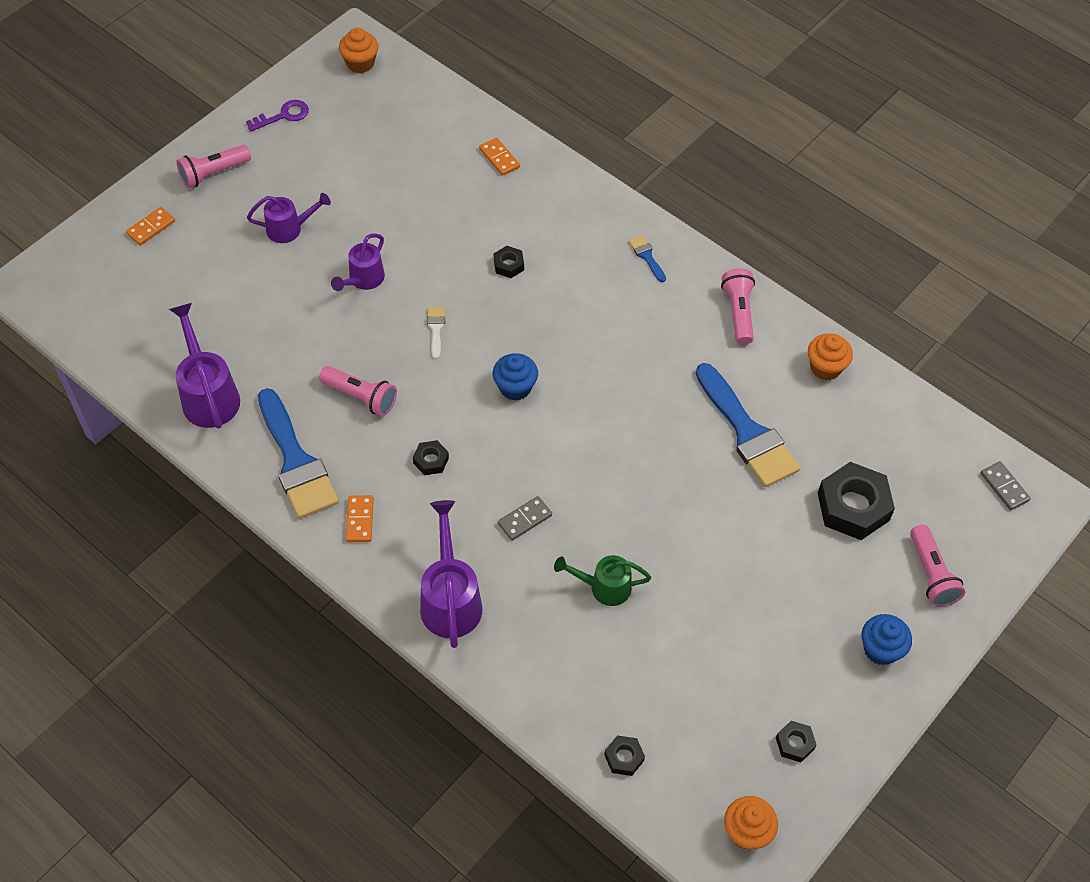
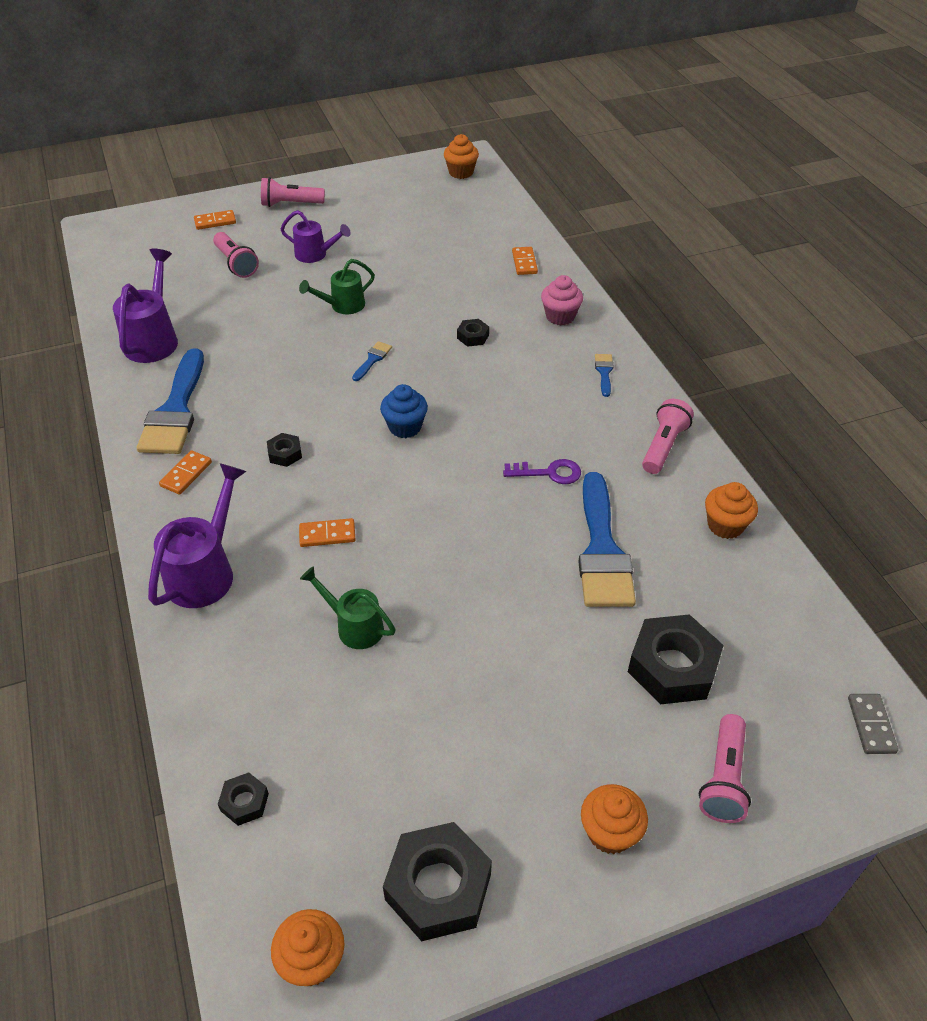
camera: 30 degrees right, 10 degrees down
purple key [246,100,309,132] -> purple key moved to [503,459,581,484]
pink flashlight [319,366,397,416] -> pink flashlight moved to [213,232,259,278]
purple watering can [331,233,385,291] -> green watering can [299,259,375,314]
white brush [427,307,445,359] -> blue brush [352,341,392,381]
grey domino [498,496,552,541] -> orange domino [299,518,356,547]
black nut [776,721,816,762] -> black nut [383,822,492,941], size x2.08
blue cupcake [861,614,912,665] -> orange cupcake [581,784,648,854]
none -> pink cupcake [541,275,583,325]

